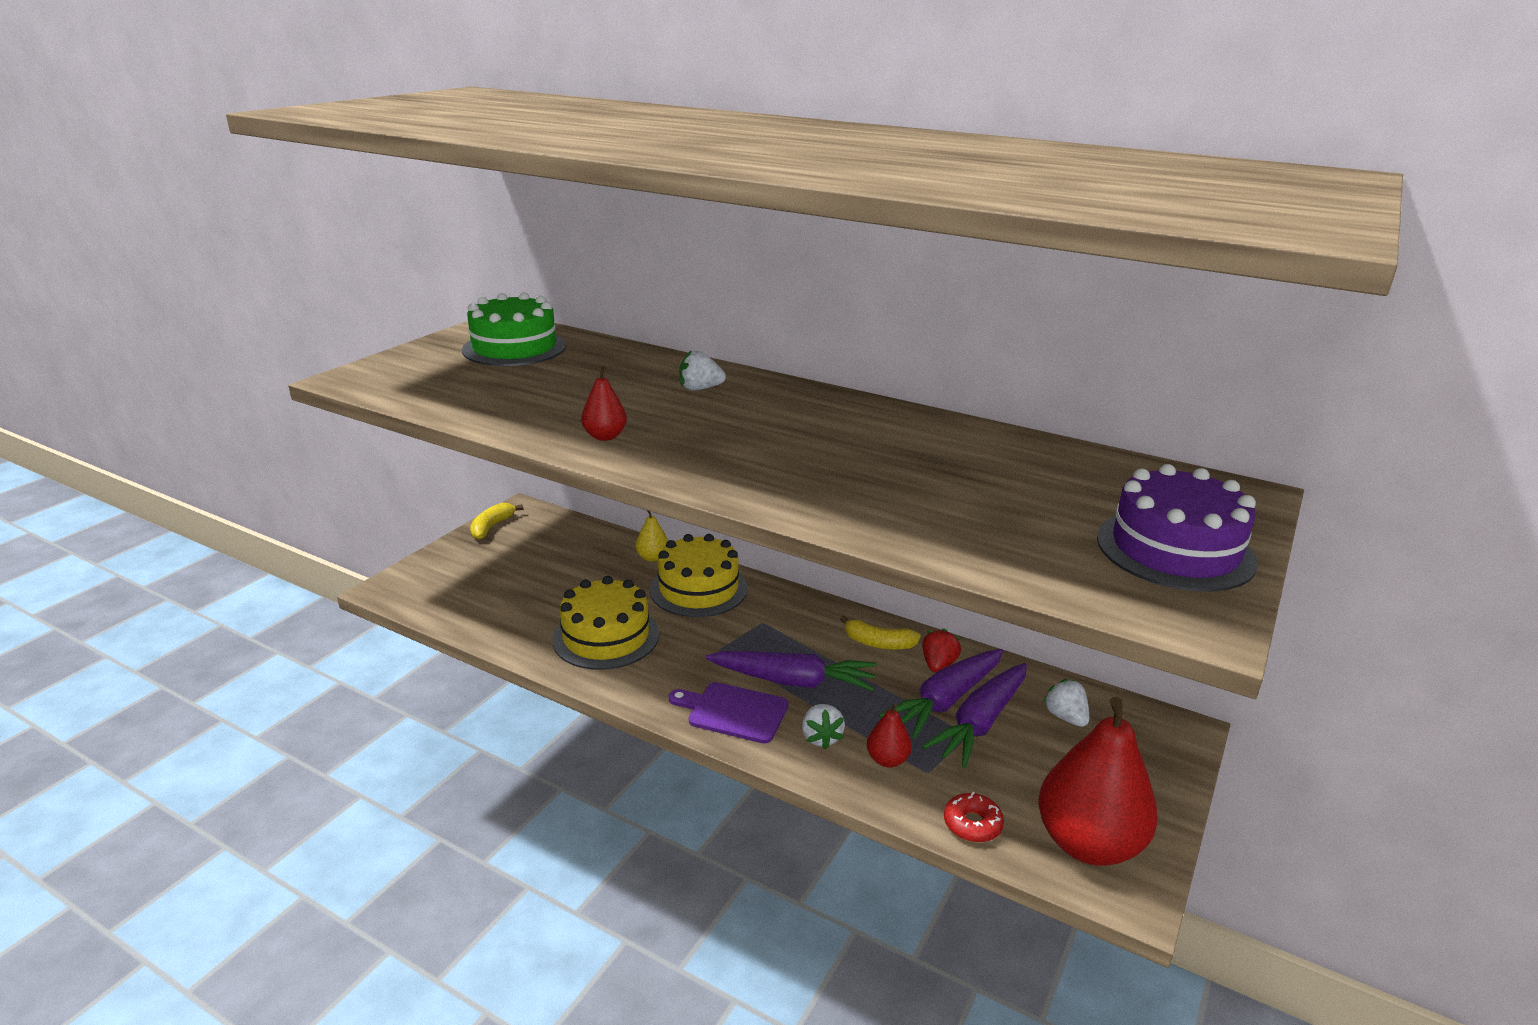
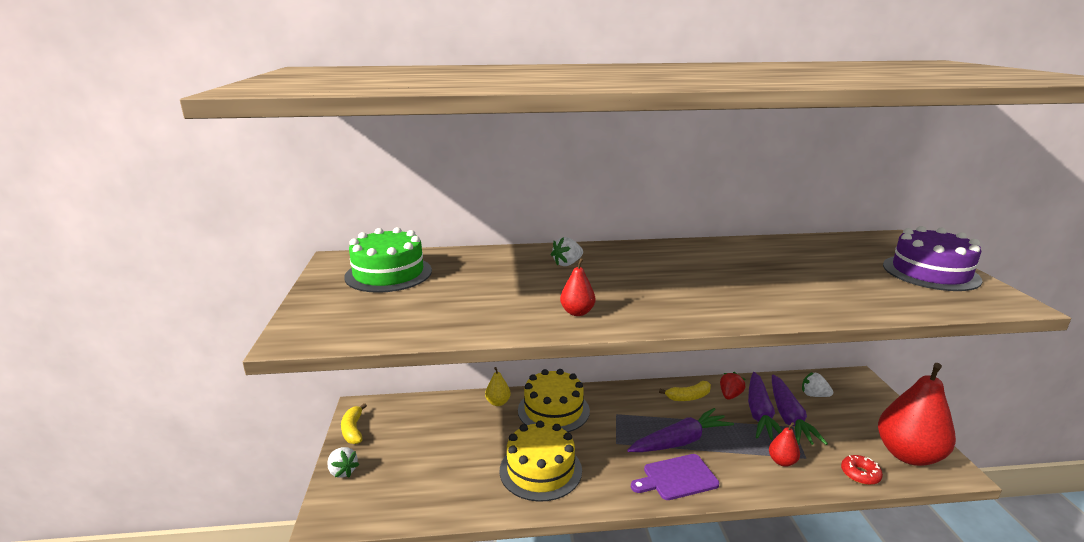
camera: 35 degrees left, 5 degrees down
white strawberry [802,704,845,750] -> white strawberry moved to [327,447,359,478]
red strawberry [922,629,961,673] -> red strawberry turned 45 degrees clockwise [720,372,746,399]

